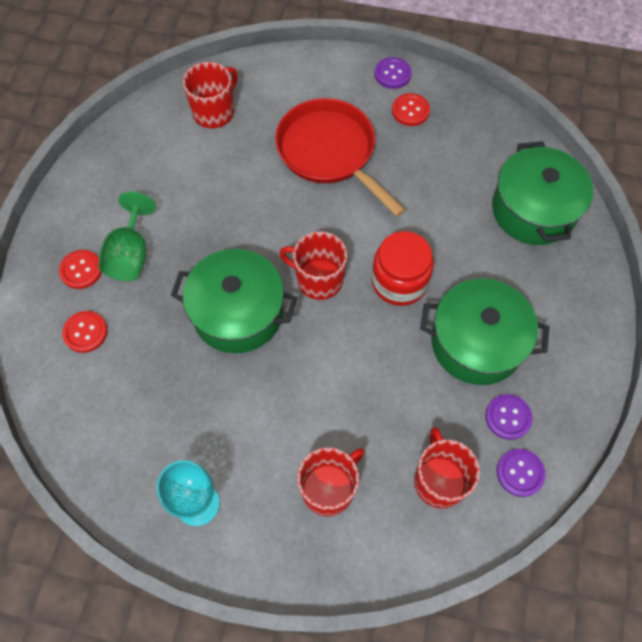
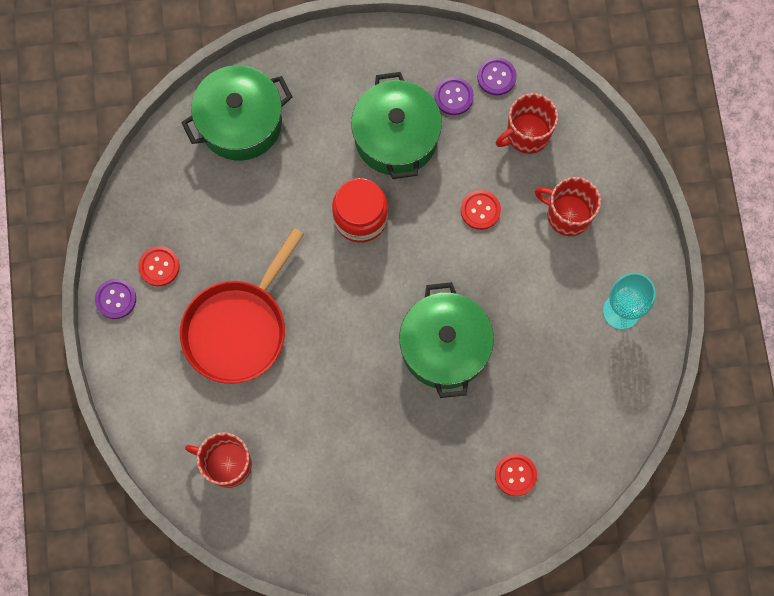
camera: 110 degrees left, 10 degrees up
red button [59,250,102,289] -> red button moved to [461,190,501,230]
green goblet [98,191,156,281] -> none
red mug [279,232,347,300] -> none

